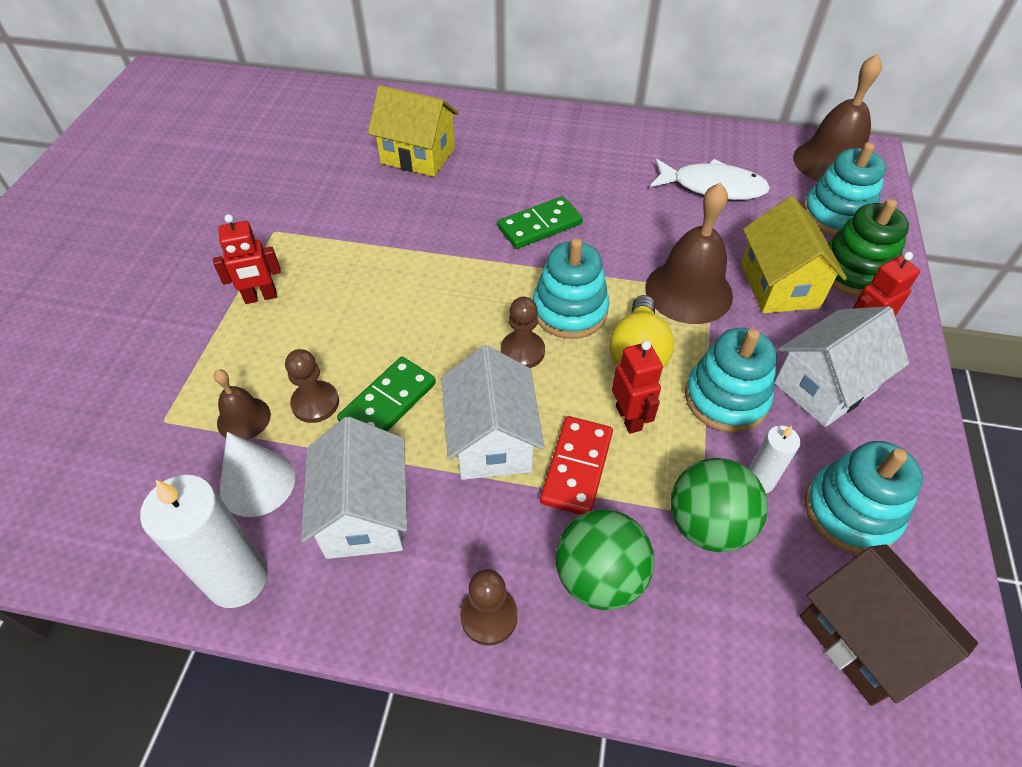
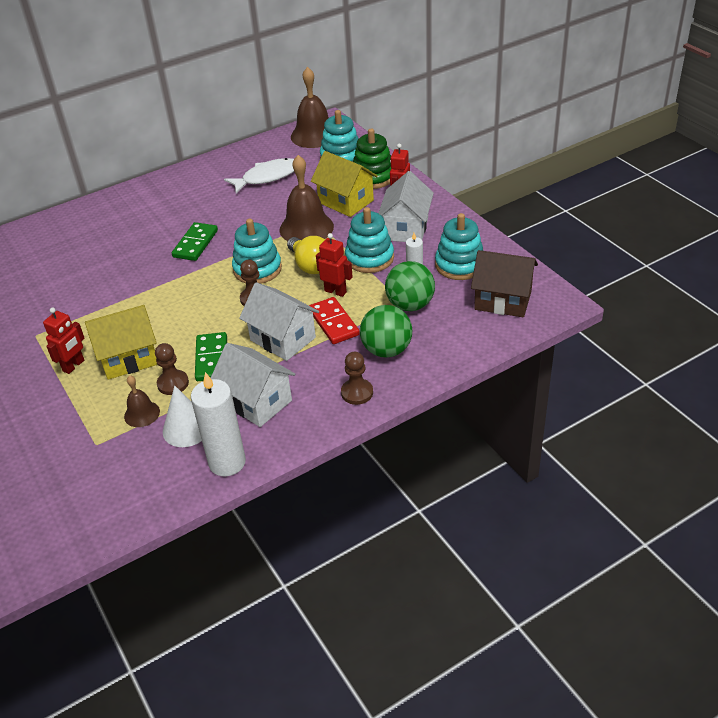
camera: 40 degrees left, 10 degrees down
yellow house [368,85,459,177] -> yellow house moved to [85,305,158,380]

